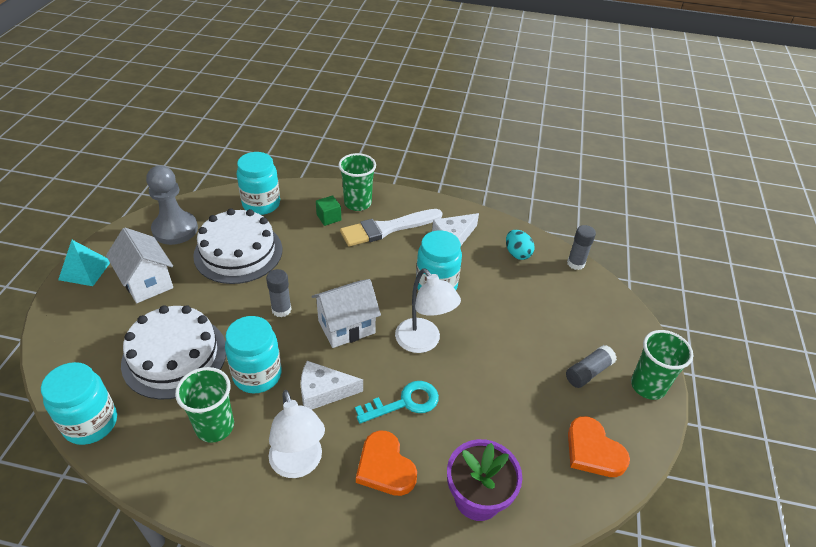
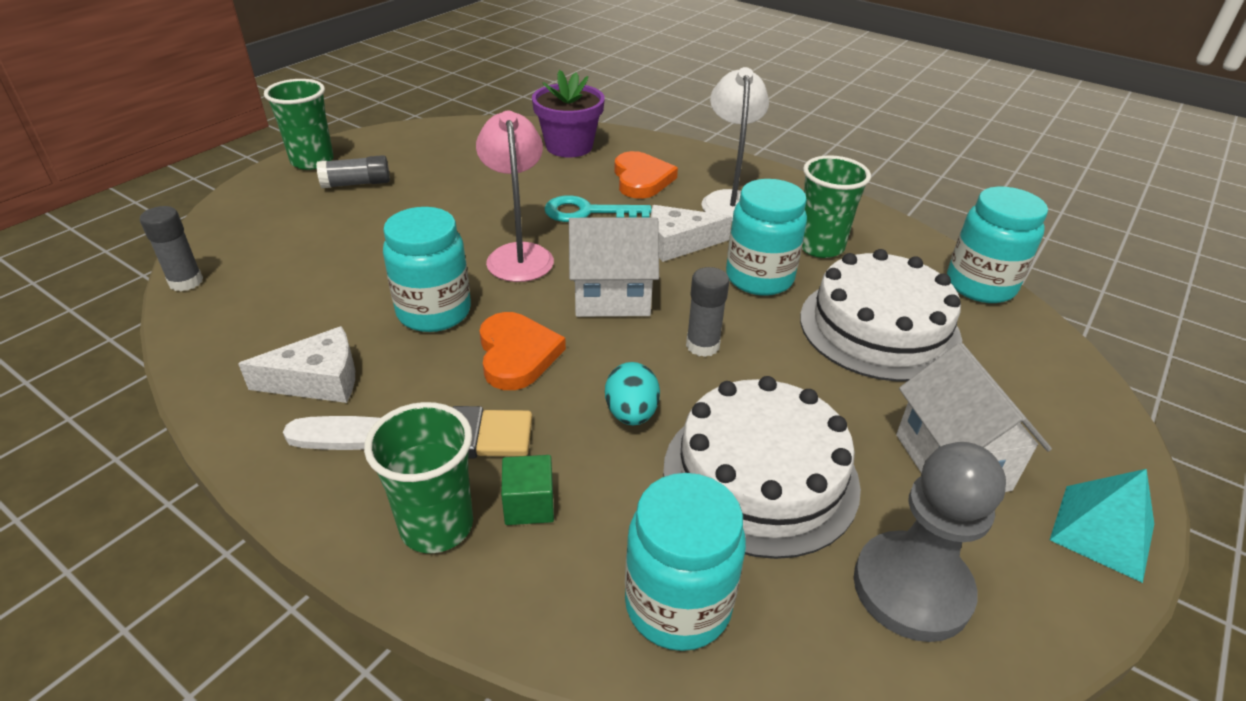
camera: 155 degrees left, 5 degrees down
white cheese [301,361,363,410] -> white cheese turned 150 degrees clockwise [651,205,732,262]
white lamp [395,268,461,353] -> pink lamp [476,110,554,282]
turquoise egg [506,230,535,260] -> turquoise egg moved to [605,362,660,425]
orange heart [568,416,630,477] -> orange heart moved to [479,312,566,390]

